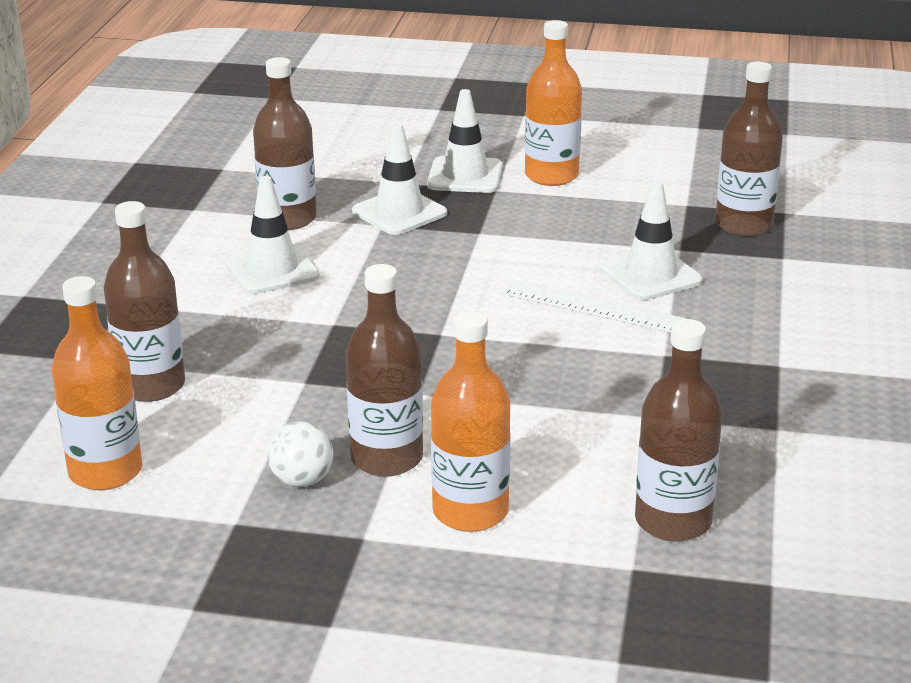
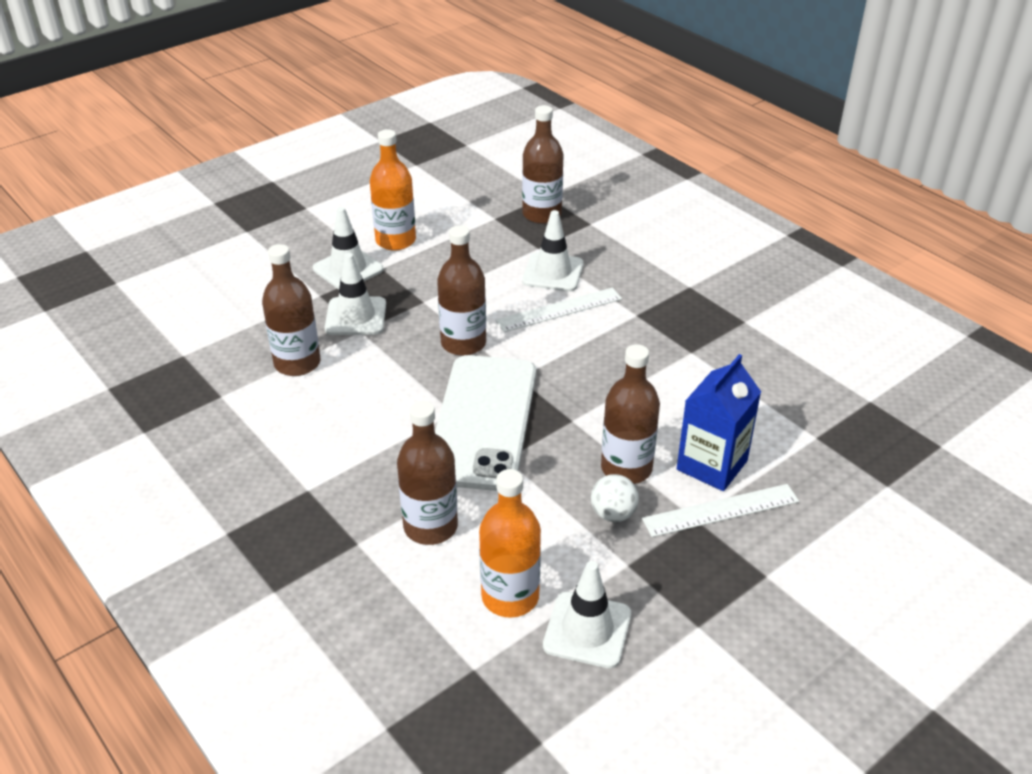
camera: 50 degrees left, 10 degrees up
white traffic cone [225,176,320,294] -> white traffic cone moved to [543,561,631,668]
orange bottle [431,311,511,532] -> blue carton [677,354,761,491]
brown bottle [635,319,722,542] -> brown bottle moved to [437,225,486,356]
none -> white phone [435,355,536,491]
none -> white ruler [642,484,799,537]

